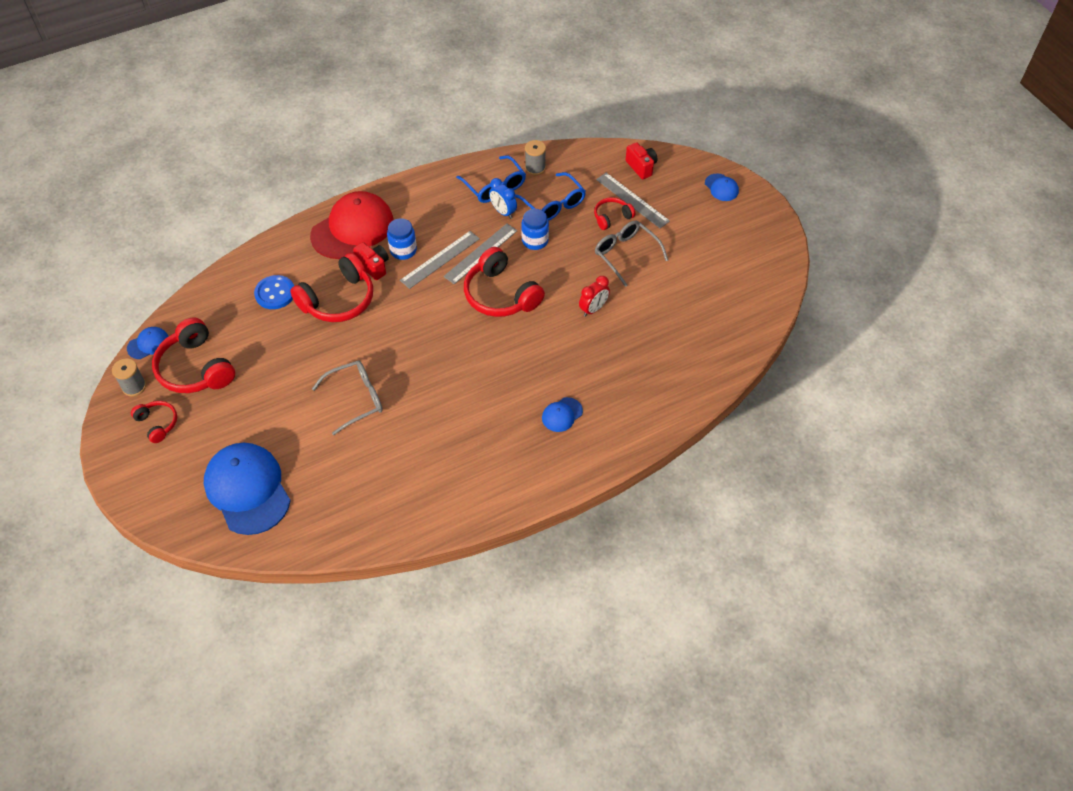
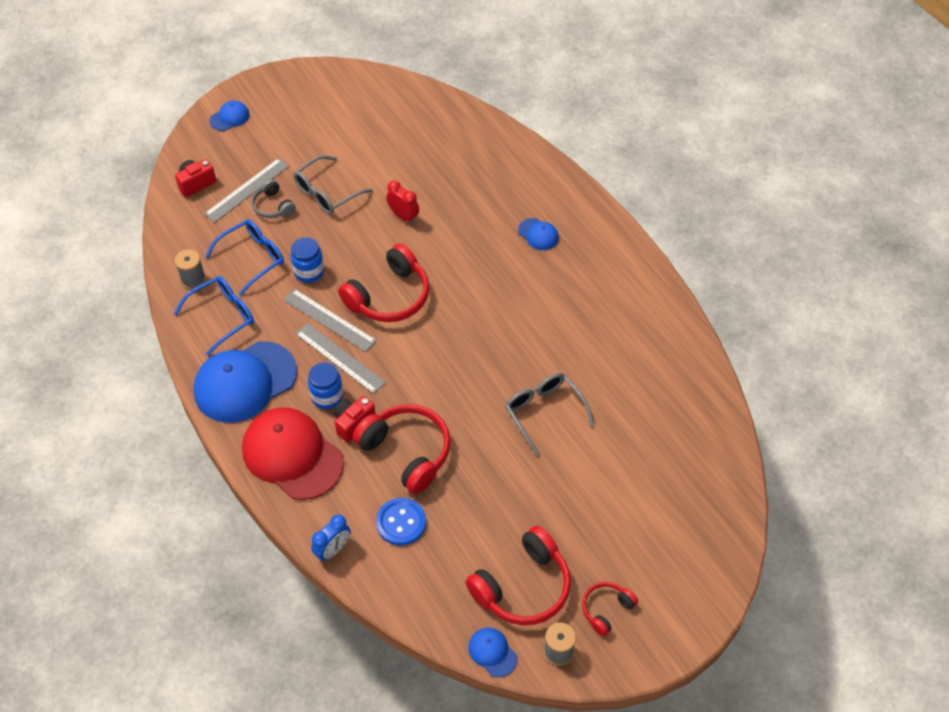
camera: 95 degrees left, 0 degrees up
blue cap [204,443,291,535] -> blue cap moved to [194,341,297,423]
blue clock [489,178,517,219] -> blue clock moved to [311,515,351,562]
red headphones [594,197,635,230] -> grey headphones [251,179,296,218]

